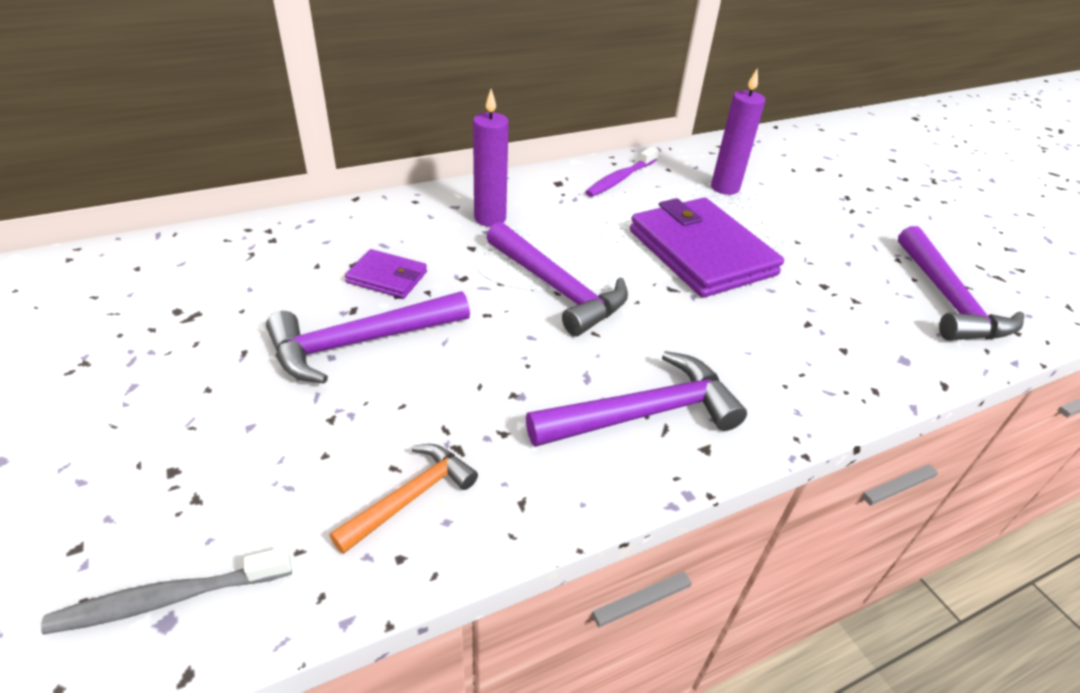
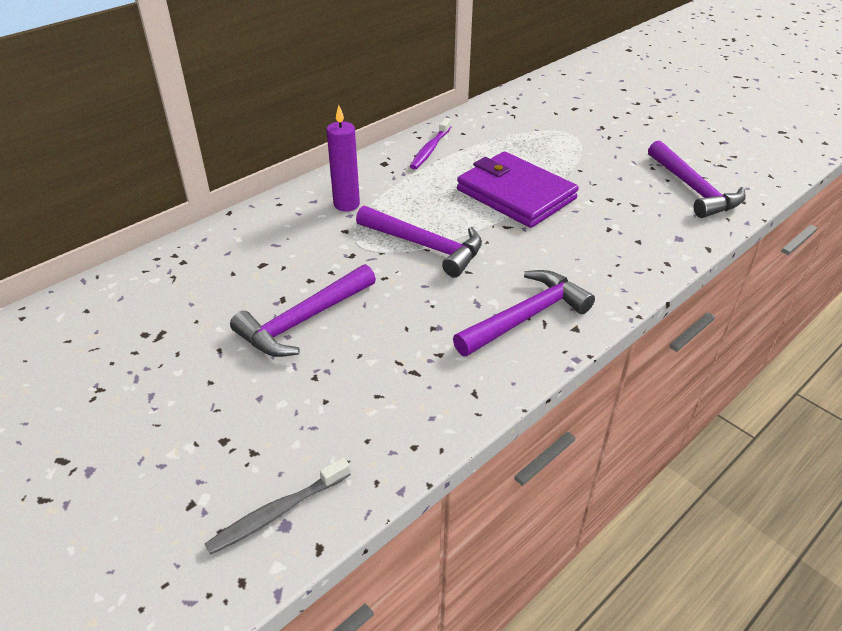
camera: 15 degrees left, 0 degrees up
orange hammer [330,444,478,554] -> none
purple wallet [345,249,427,298] -> none
purple candle [711,69,765,195] -> none

